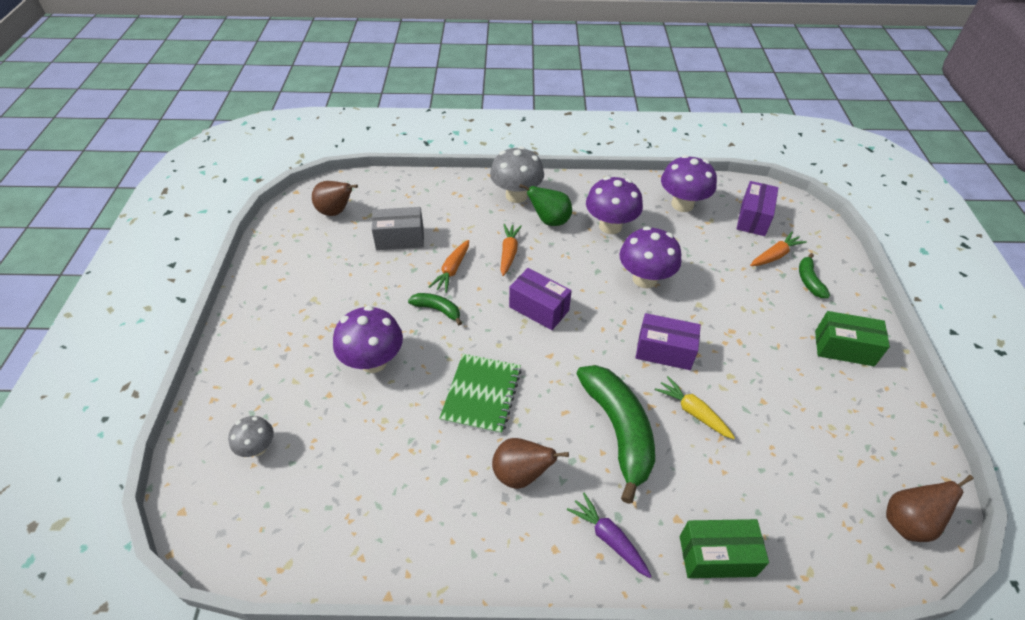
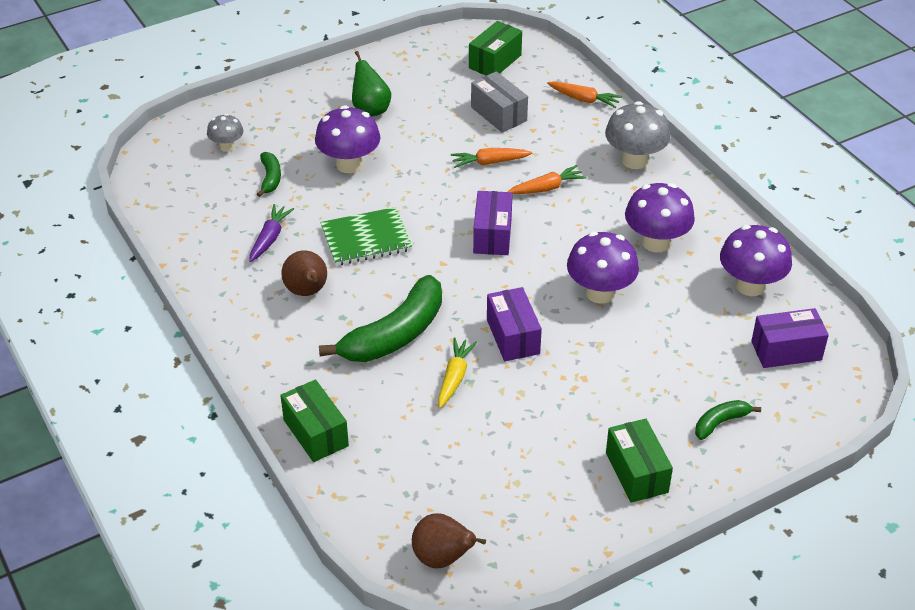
camera: 60 degrees right, 5 degrees down
brown pear [312,181,358,216] -> green box [469,21,522,76]
green banana [408,293,462,325] -> green banana moved to [257,152,281,197]
green pear [519,184,572,226] -> green pear moved to [352,51,391,116]
purple carrot [567,493,652,578] -> purple carrot moved to [249,204,294,262]
orange carrot [750,232,807,266] -> orange carrot moved to [547,81,622,108]

